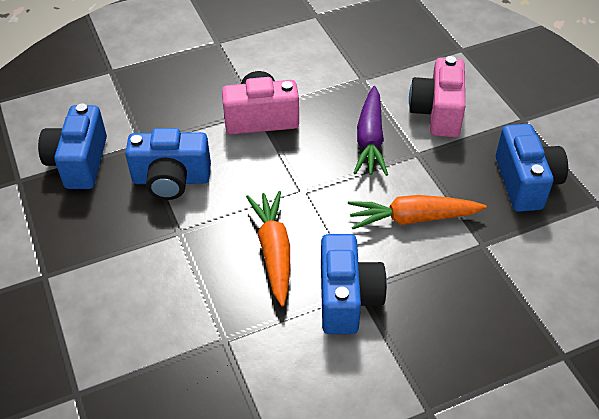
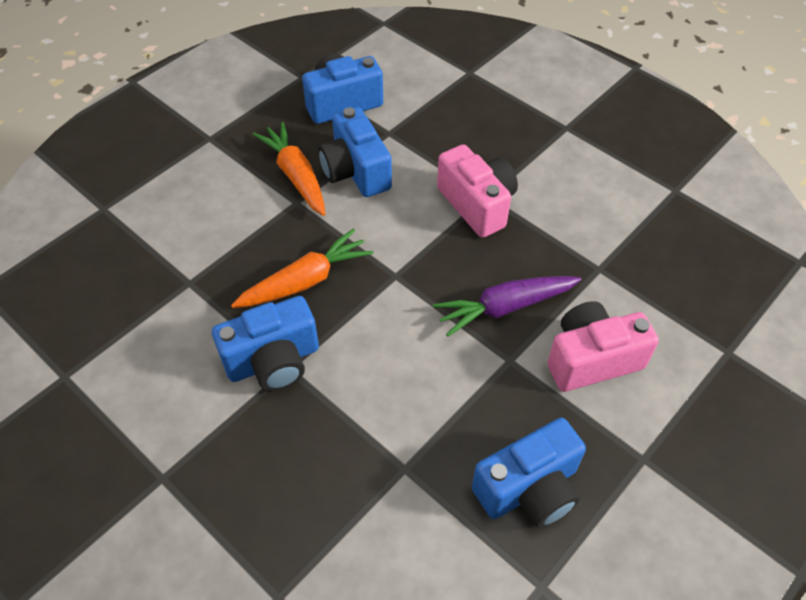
camera: 65 degrees right, 5 degrees up
orange carrot [348,195,487,229] -> orange carrot moved to [252,122,325,216]

